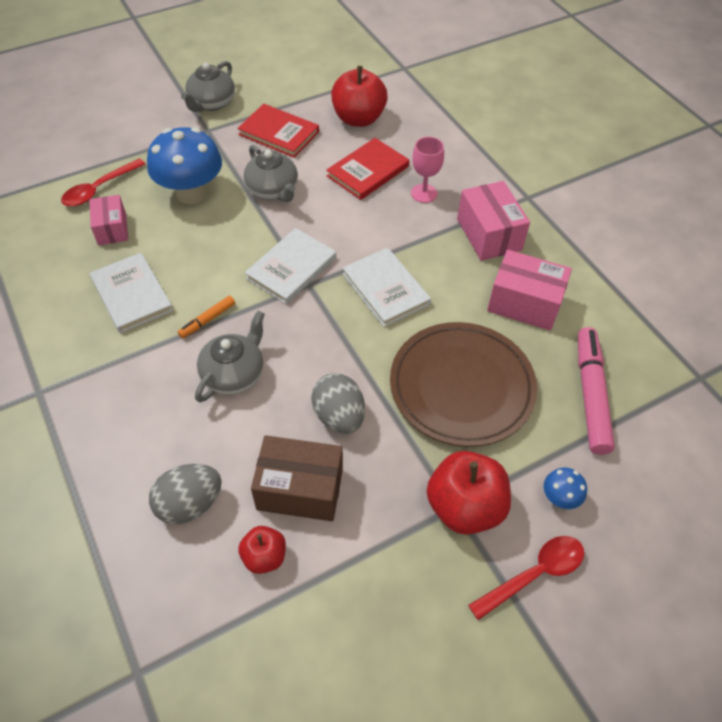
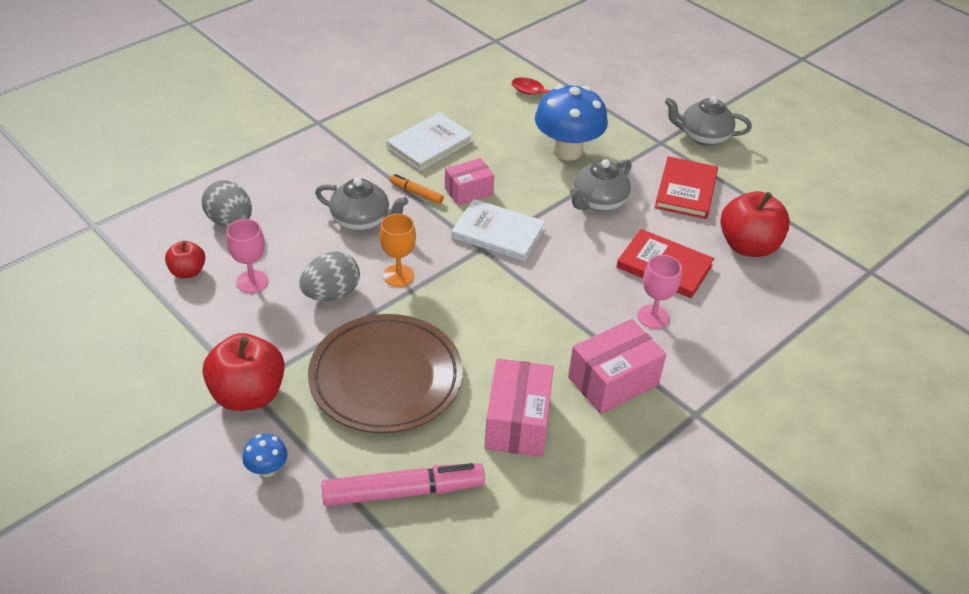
camera: 75 degrees right, 10 degrees down
pink box [89,195,128,245] -> pink box moved to [445,158,494,206]
brown box [251,435,343,521] -> pink goblet [226,219,268,293]
white book [343,248,431,327] -> none
red spoon [468,536,584,620] -> none
none -> orange goblet [380,214,416,287]

